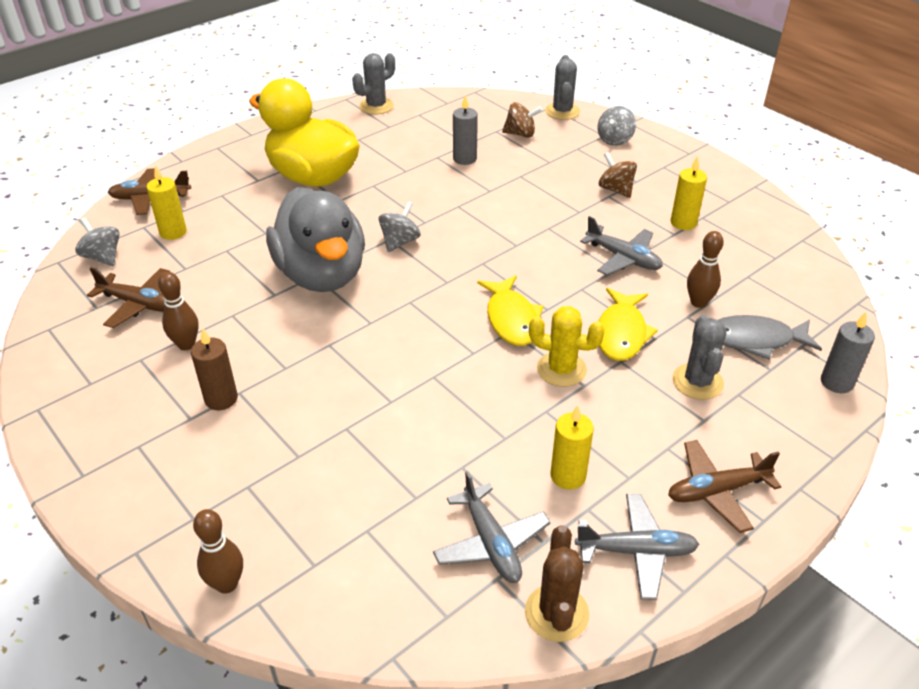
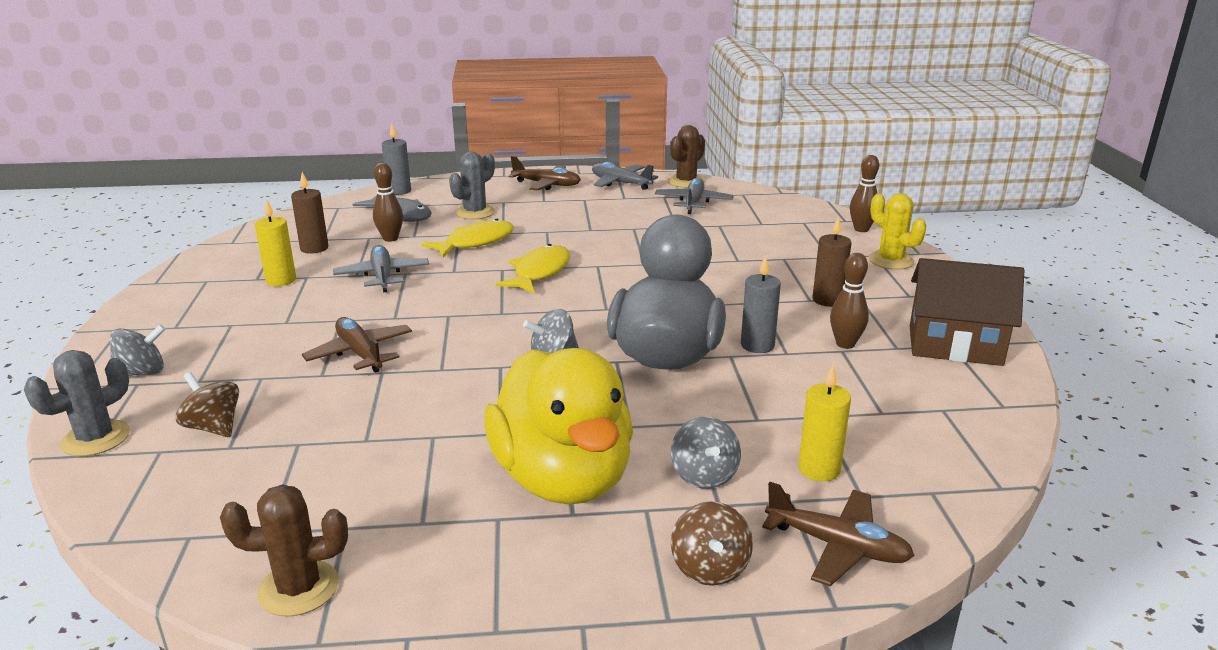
camera: 145 degrees left, 15 degrees down
grey spinning top [75,218,120,266] -> grey spinning top moved to [671,417,741,489]
brown plane [87,267,170,328] -> brown plane moved to [302,317,412,373]
grey cactus [352,53,395,115] -> brown cactus [220,484,348,616]
grey candle [453,95,478,165] -> grey candle moved to [741,255,781,353]
yellow cactus [529,306,605,387] -> yellow cactus moved to [868,193,926,270]
yellow candle [551,405,594,490] -> none
brown spinning top [599,152,637,198] -> brown spinning top moved to [671,502,753,586]
none -> brown candle [291,172,328,254]
none -> brown house [910,258,1024,366]

